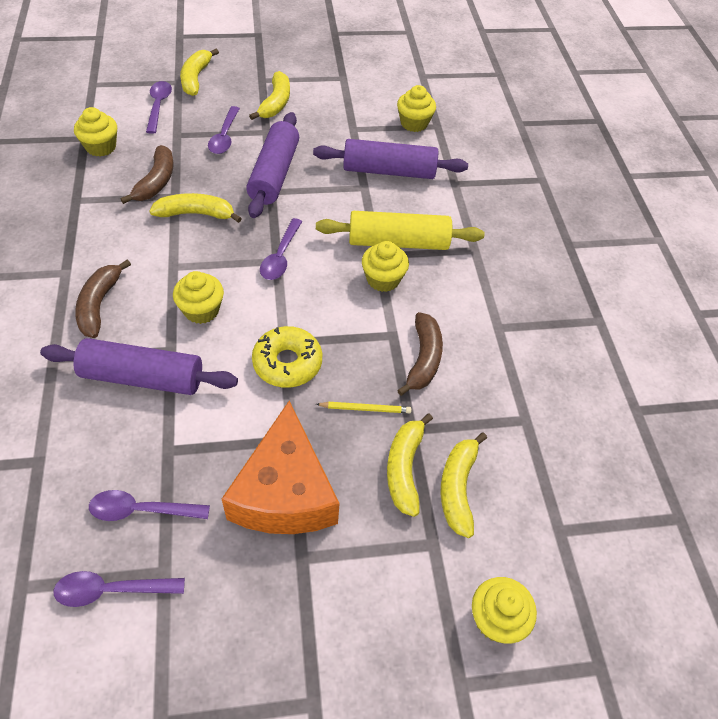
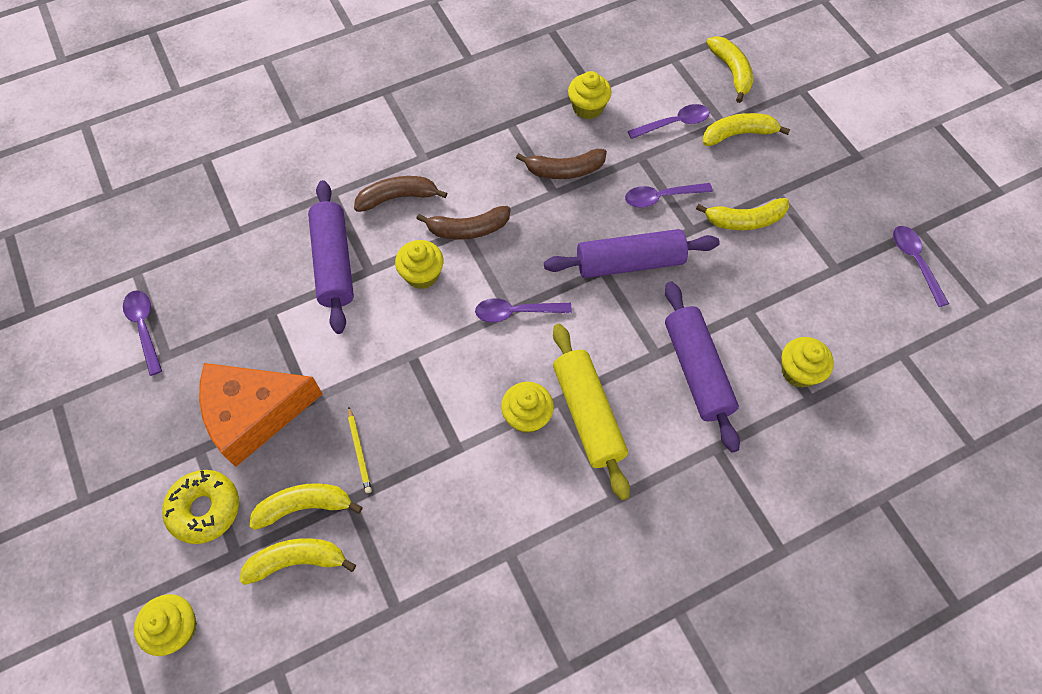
camera: 75 degrees right, 10 degrees up
purple spoon [89,490,210,521] -> purple spoon moved to [893,226,949,307]
yellow banana [149,193,242,223] -> yellow banana moved to [706,36,753,103]
yellow donut [252,326,322,388] -> yellow donut moved to [162,470,239,544]
brown banana [397,312,443,396] -> brown banana moved to [416,206,511,240]

